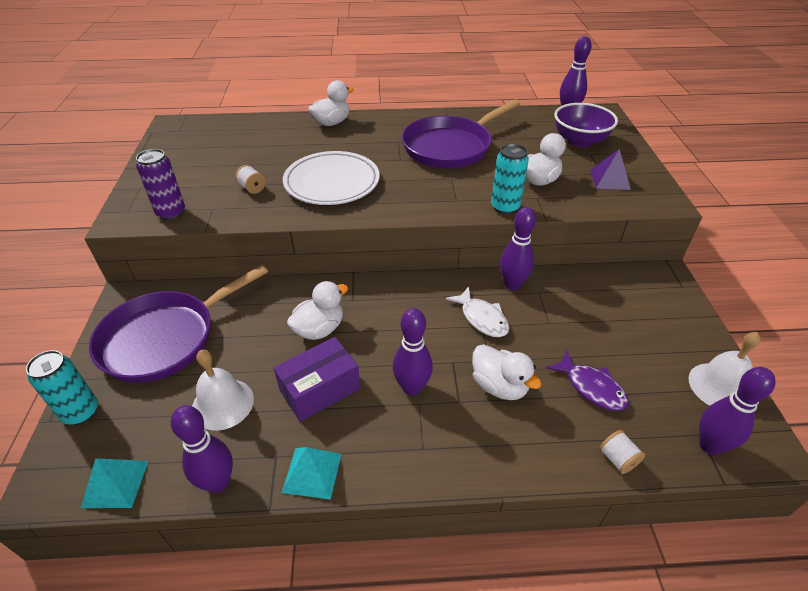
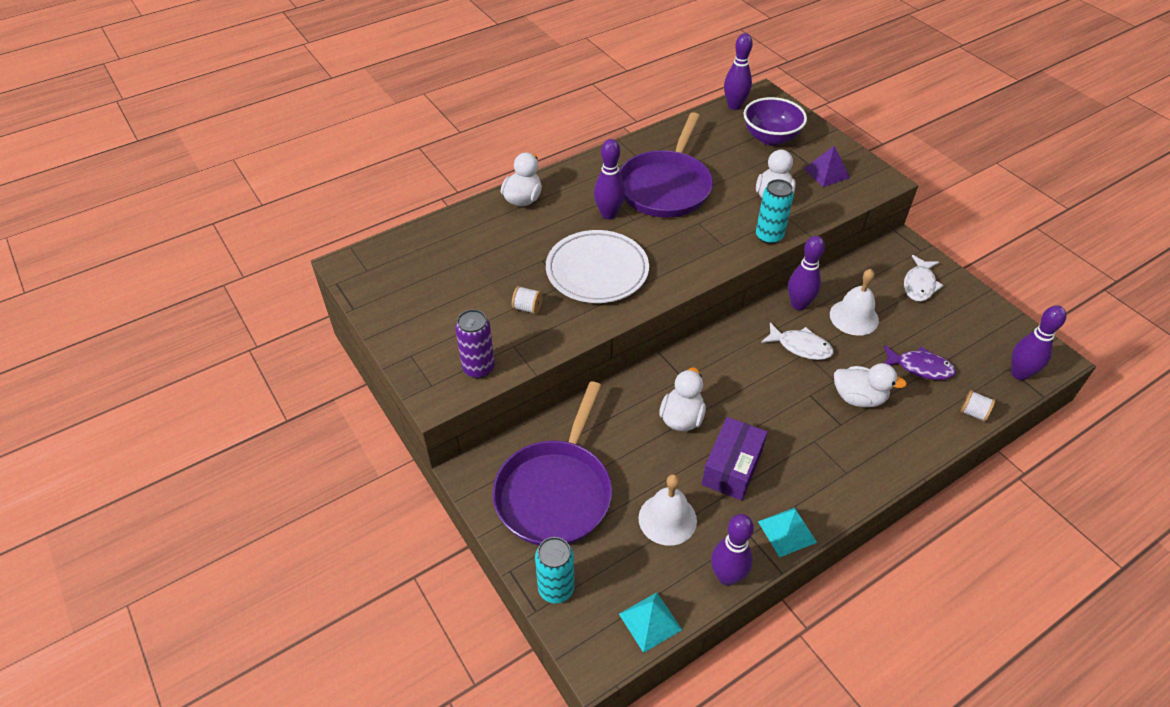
camera: 30 degrees left, 5 degrees up
purple bowling pin [393,308,433,396] -> purple bowling pin moved to [594,139,625,219]
white bell [688,332,761,406] -> white bell moved to [830,269,879,336]
none -> white fish [904,255,944,301]

